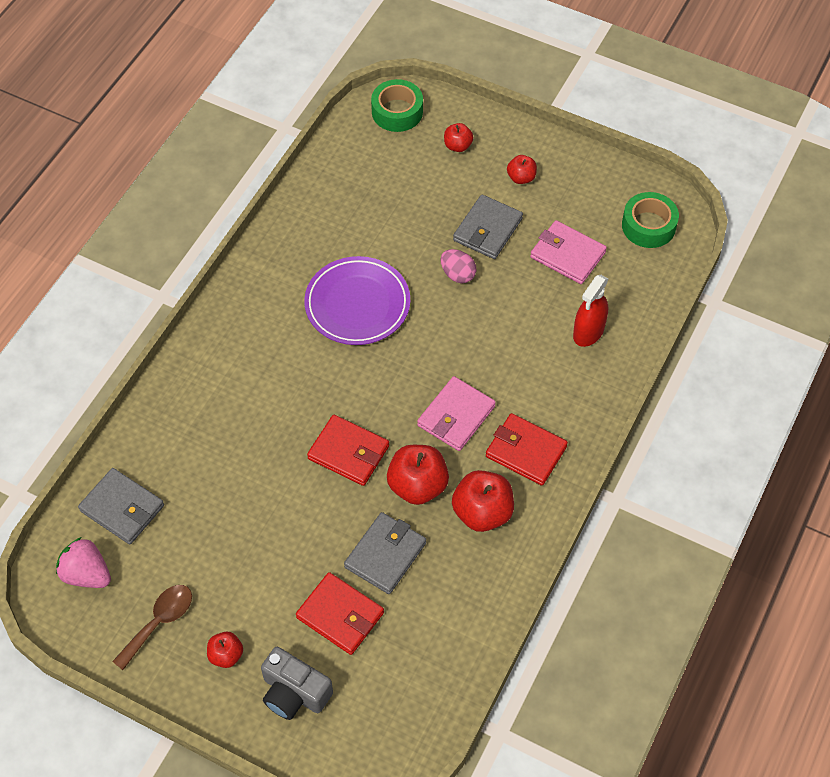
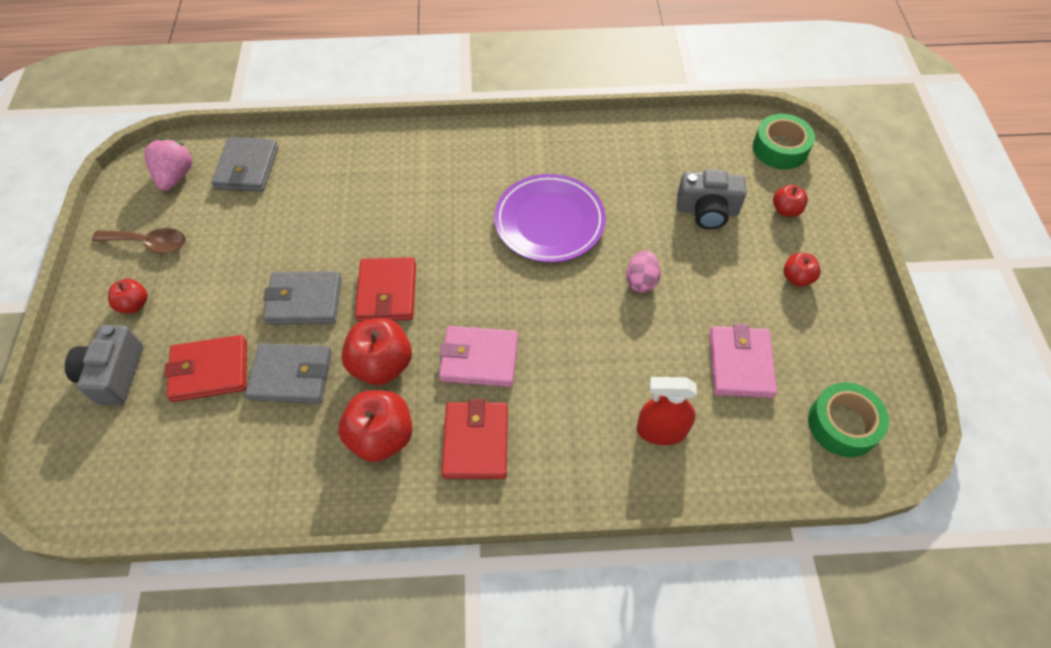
camera: 60 degrees right, 0 degrees up
red wallet [296,572,384,655] -> red wallet turned 75 degrees clockwise [164,335,247,402]
grey wallet [453,195,523,259] -> grey wallet moved to [263,271,342,324]
none -> grey camera [677,169,747,229]

